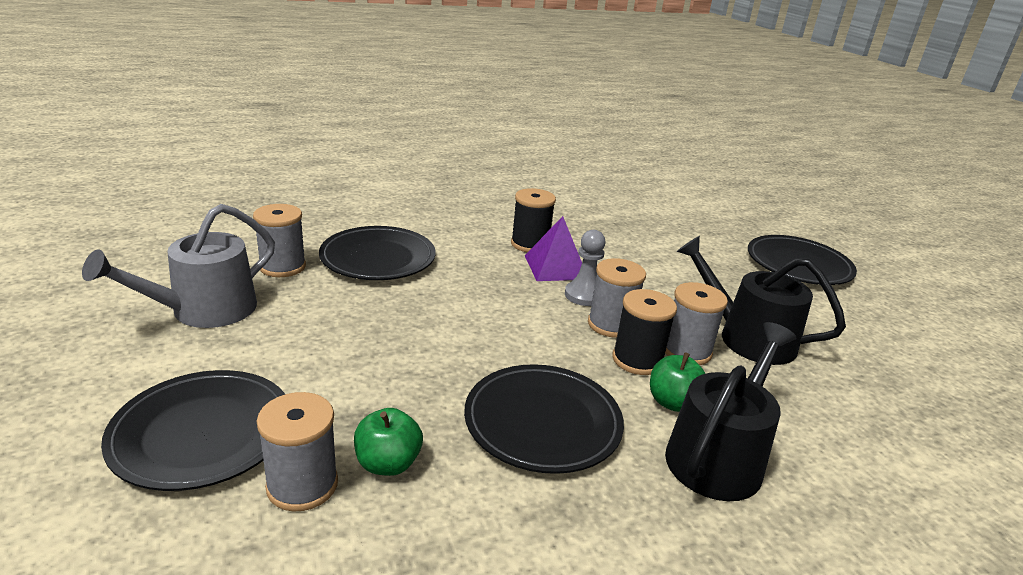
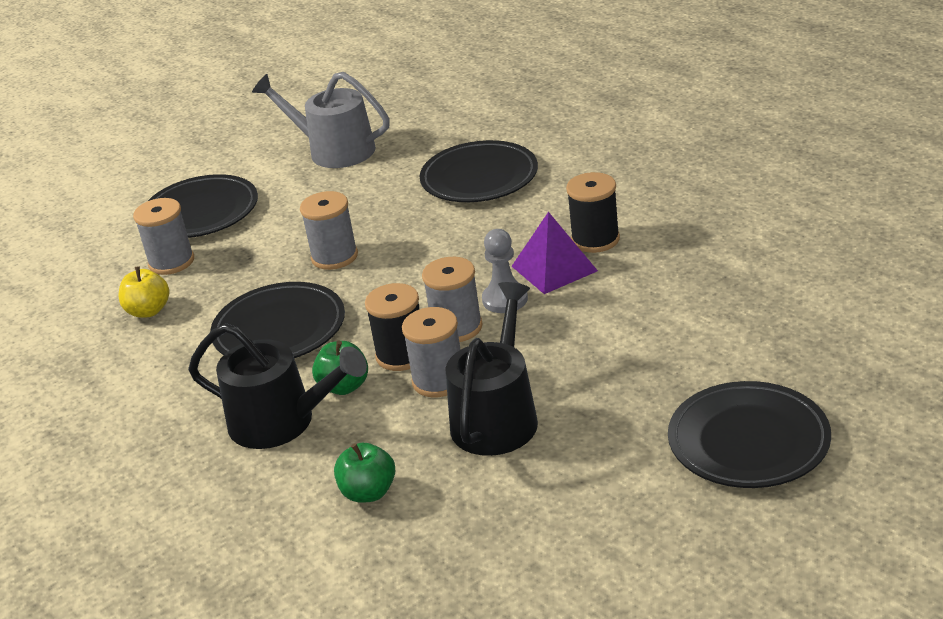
camera: 80 degrees right, 5 degrees up
grey spool [253,204,306,277] -> grey spool moved to [300,191,358,270]
green apple [354,408,423,476] -> green apple moved to [334,443,395,503]
none -> yellow apple [119,266,169,318]

